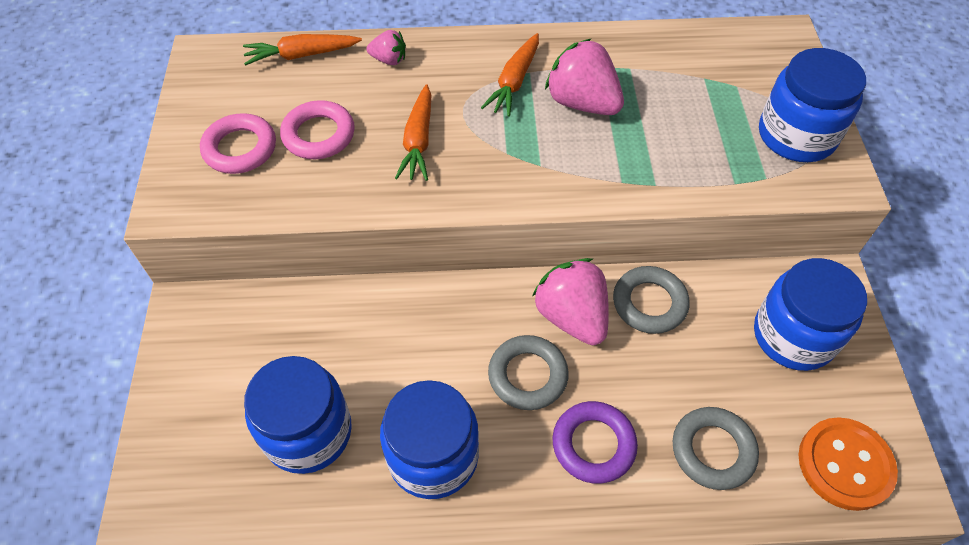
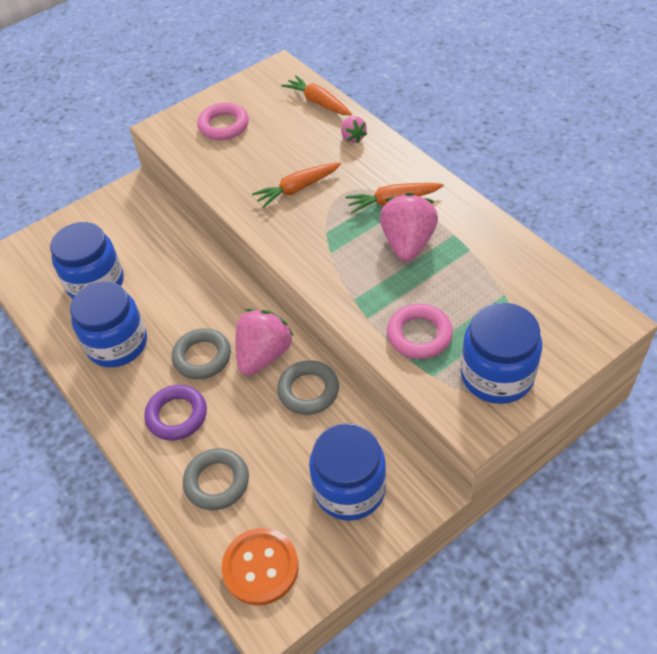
camera: 60 degrees right, 5 degrees down
pink ring [280,100,355,159] -> pink ring moved to [387,304,453,359]

